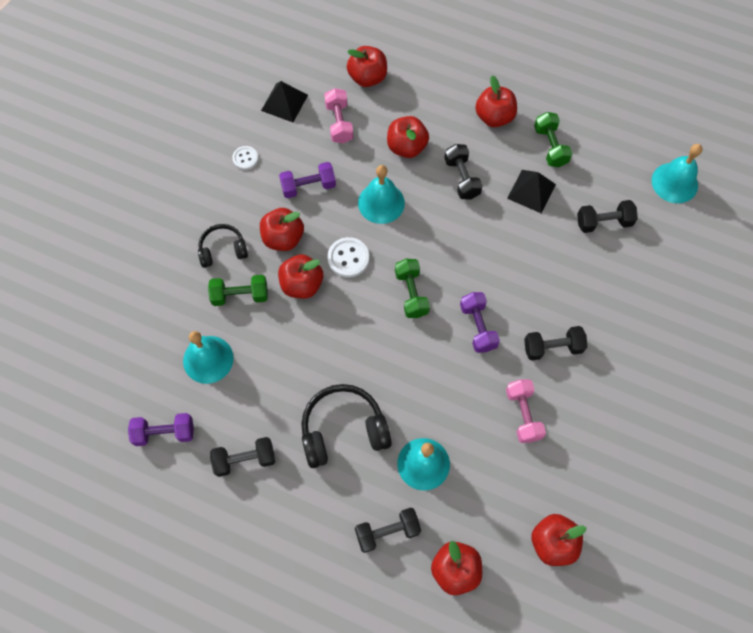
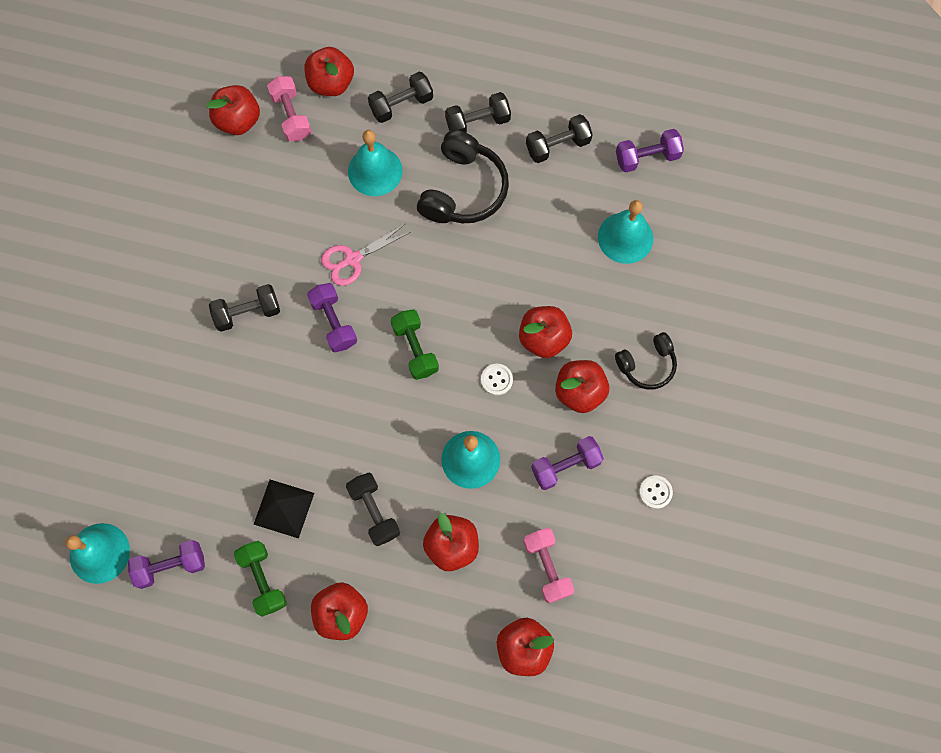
camera: 170 degrees right, 5 degrees up
green dumbbell [208,275,268,306] -> none
black pyramid [261,81,308,122] -> none
black headphones [301,384,392,468] -> black headphones turned 45 degrees counterclockwise [417,130,509,223]
white button [327,237,369,277] -> white button [481,364,513,396], size x0.64
pink dumbbell [506,379,546,443] -> pink dumbbell moved to [267,76,311,141]
black dumbbell [577,200,638,233] -> black dumbbell moved to [445,92,511,133]
none -> purple dumbbell [128,540,205,589]
none -> pink scissors [321,224,411,286]

